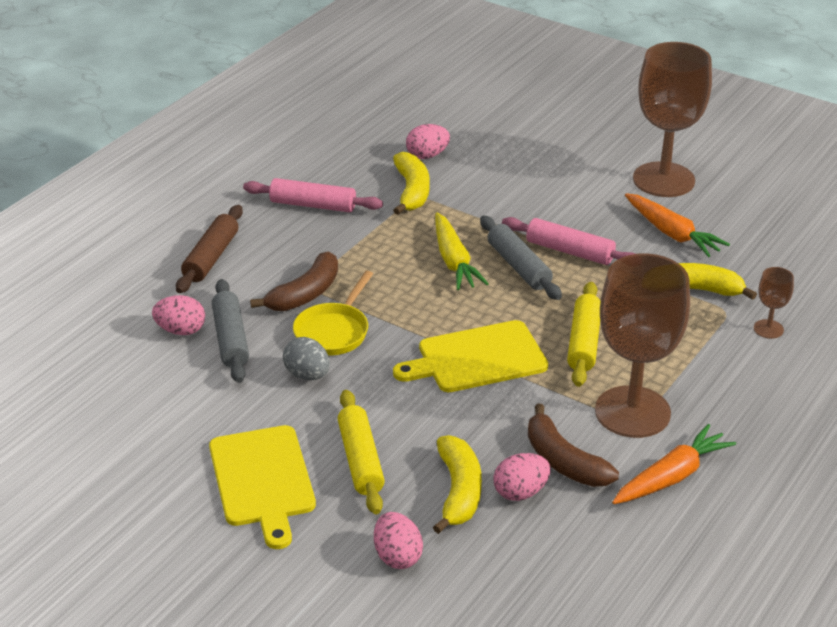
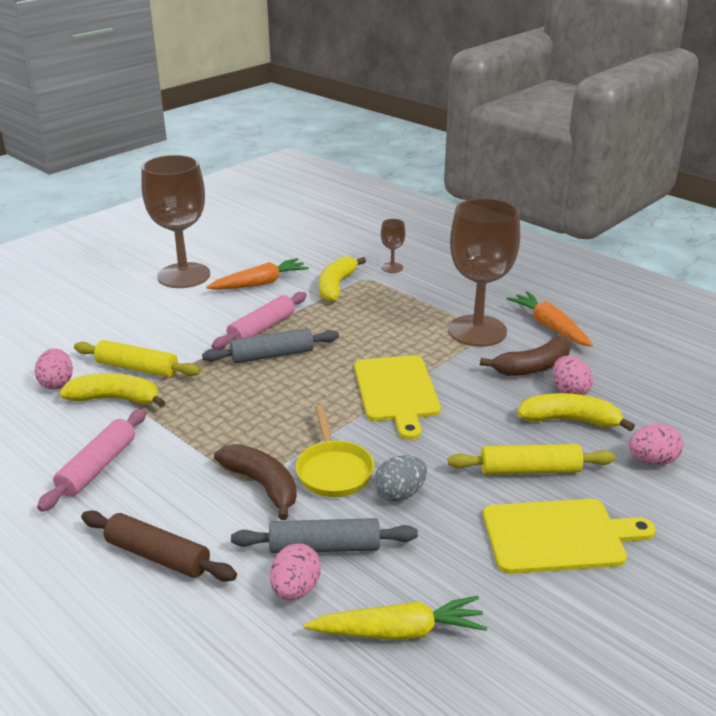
camera: 80 degrees left, 5 degrees down
yellow pan [293,271,373,356] -> yellow pan turned 45 degrees clockwise [296,405,374,497]
yellow carrot [435,212,489,290] -> yellow carrot moved to [304,596,487,640]
yellow rolling pin [567,282,600,387] -> yellow rolling pin moved to [74,340,201,377]

